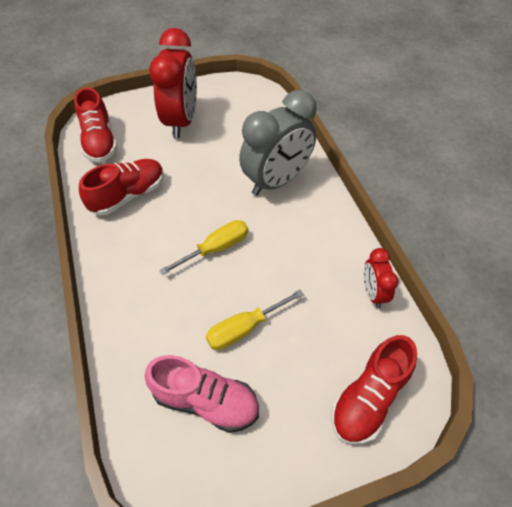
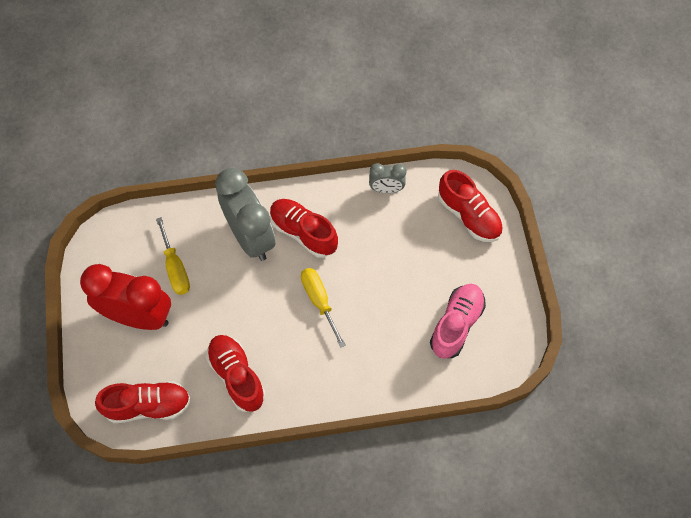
camera: 80 degrees left, 10 degrees up
yellow screwdriver [206,290,304,350] -> yellow screwdriver moved to [156,217,190,295]
red clock [363,248,399,308] -> grey clock [369,163,407,193]
none -> red shoe [270,199,338,258]

